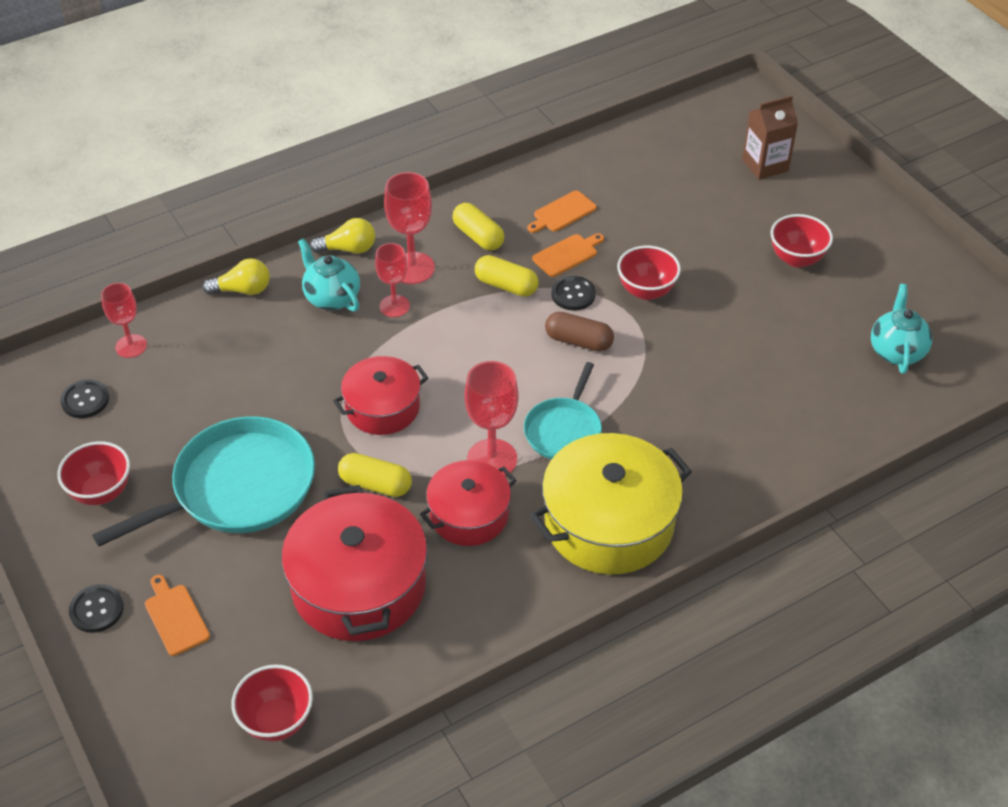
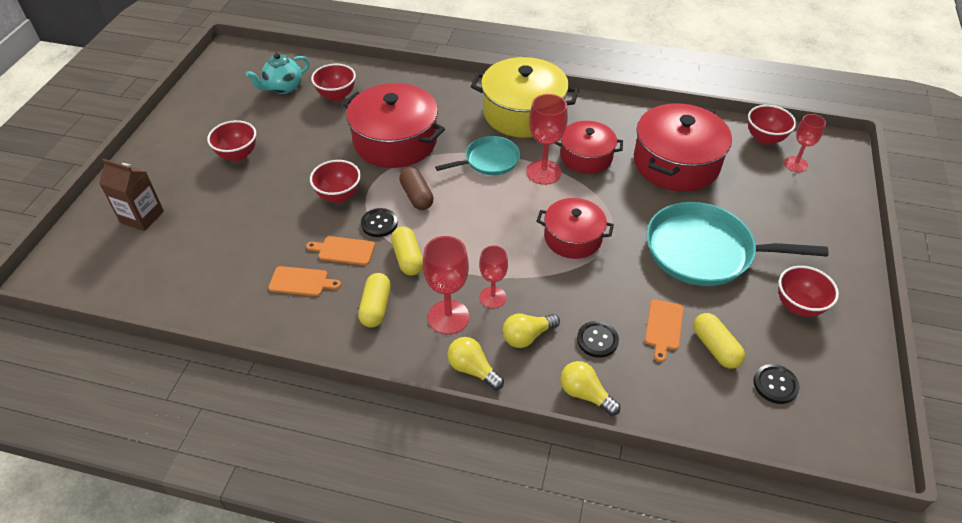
camera: 135 degrees left, 0 degrees up
black button [69,584,124,633] -> black button moved to [577,321,619,358]
red goblet [101,283,147,358] -> red goblet moved to [784,114,826,173]
orange cutting board [145,575,210,656] -> orange cutting board moved to [645,299,683,362]
turquoise teapot [298,238,360,312] -> yellow light bulb [502,314,560,348]
yellow capsule [338,453,412,497] -> yellow capsule moved to [693,313,745,369]
none -> red bowl [311,64,356,101]
none -> red pot [342,83,445,168]

